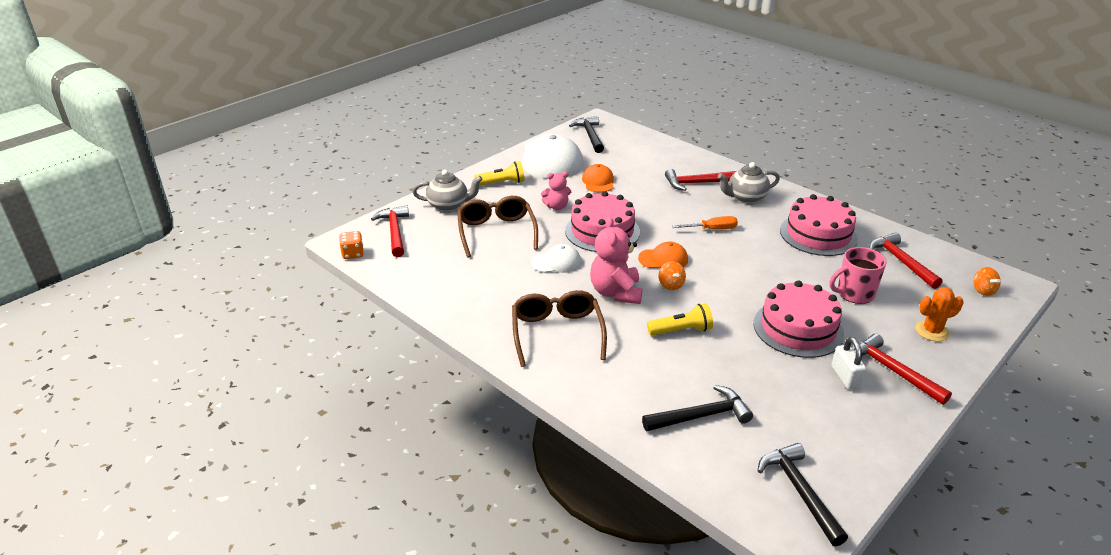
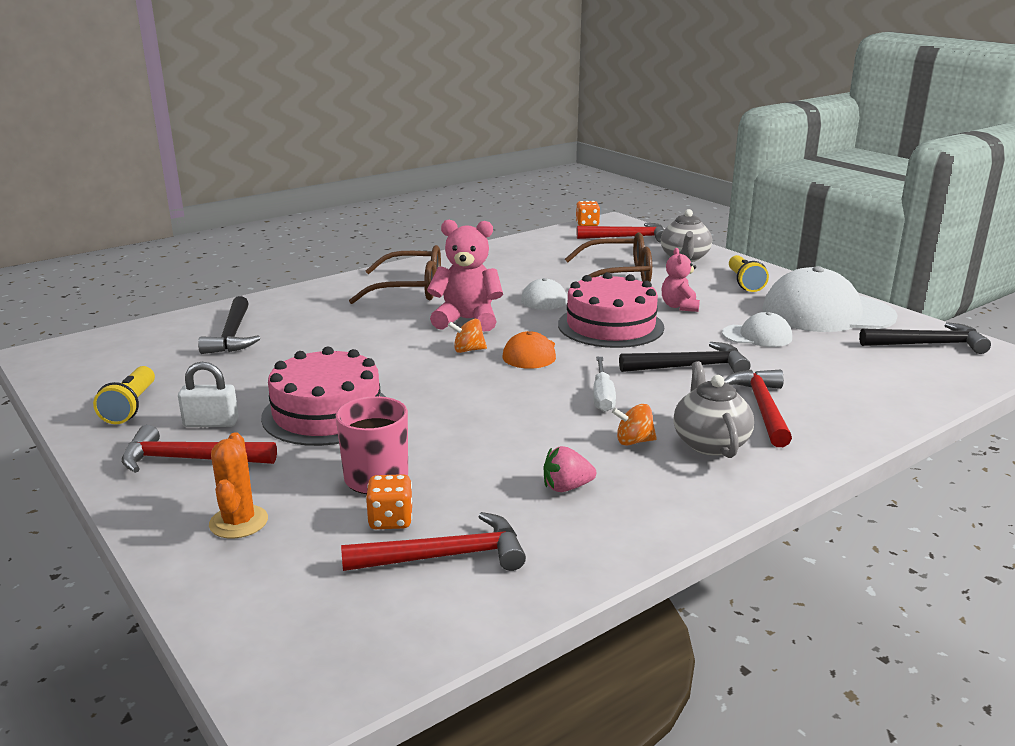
camera: 100 degrees right, 10 degrees down
orange cap [582,164,614,192] -> white cap [722,312,792,347]
yellow flashlight [647,303,713,336] -> yellow flashlight moved to [93,366,155,424]
orange screwdriver [672,216,738,230] -> white screwdriver [593,357,616,412]
black hammer [757,443,848,547] -> black hammer moved to [619,342,750,373]
pink cake [780,194,858,256] -> pink strawberry [543,446,596,492]
red hammer [854,334,952,405] -> red hammer turned 150 degrees counterclockwise [122,425,277,473]
orange spinning top [974,267,1001,296] -> orange spinning top moved to [612,404,657,446]
none -> orange dice [366,474,412,529]

